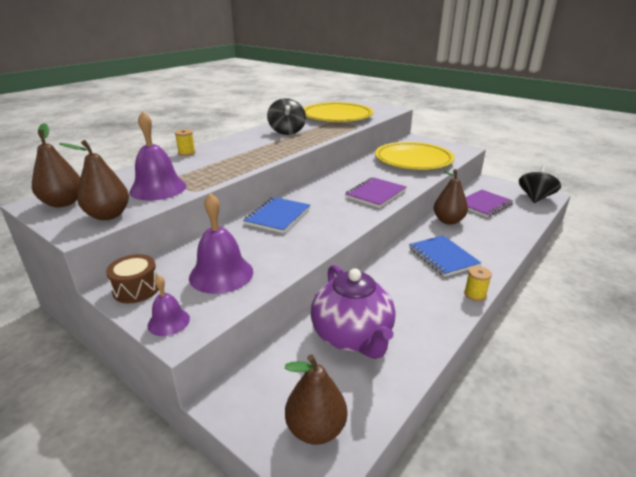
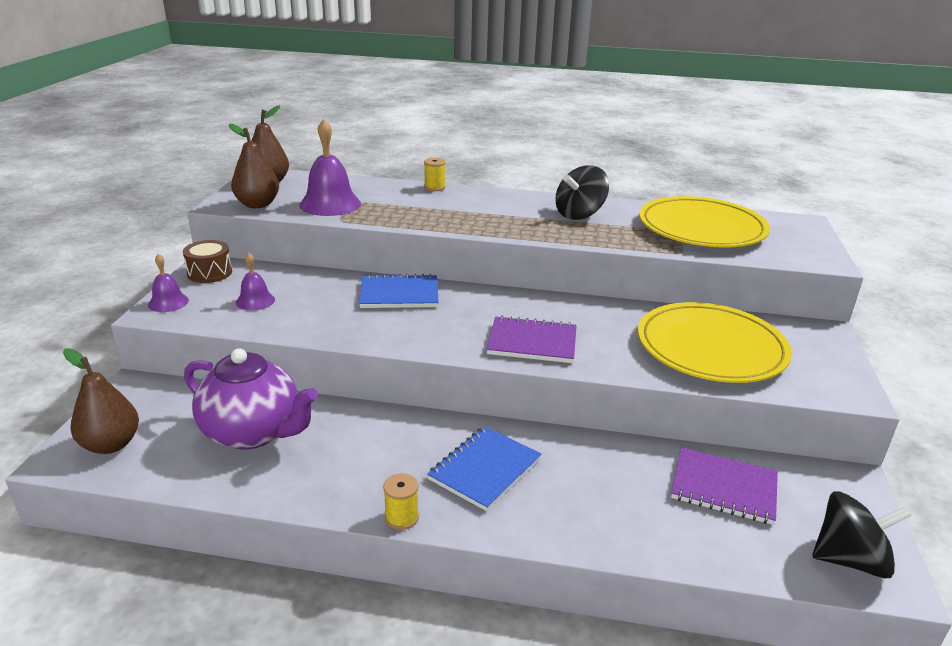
camera: 60 degrees right, 0 degrees up
purple bell [189,193,253,294] -> purple bell [236,253,275,310], size x0.55
purple teapot [311,264,396,359] -> purple teapot turned 105 degrees counterclockwise [184,348,318,450]
brown pear [434,169,468,225] -> none

